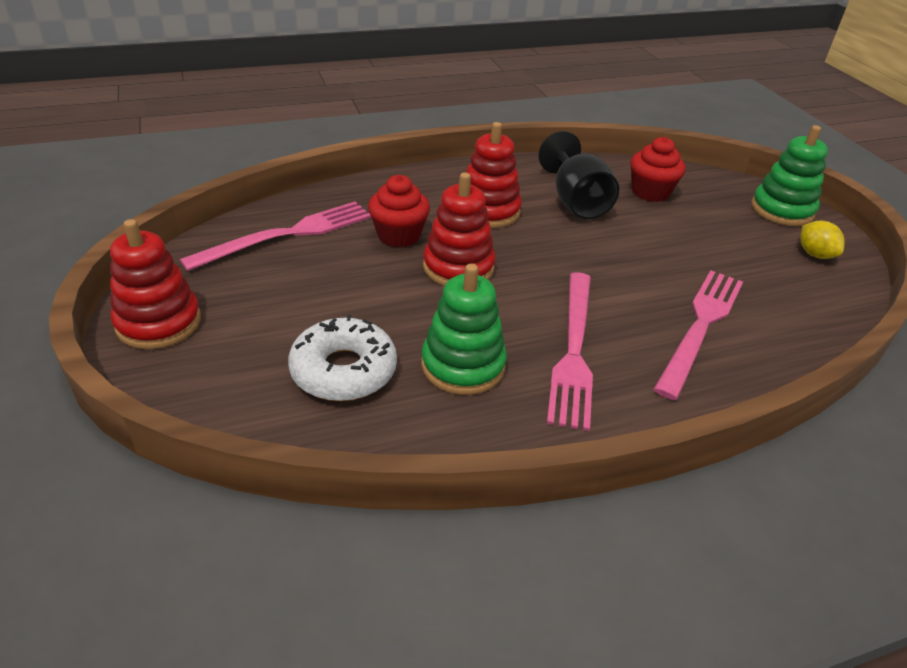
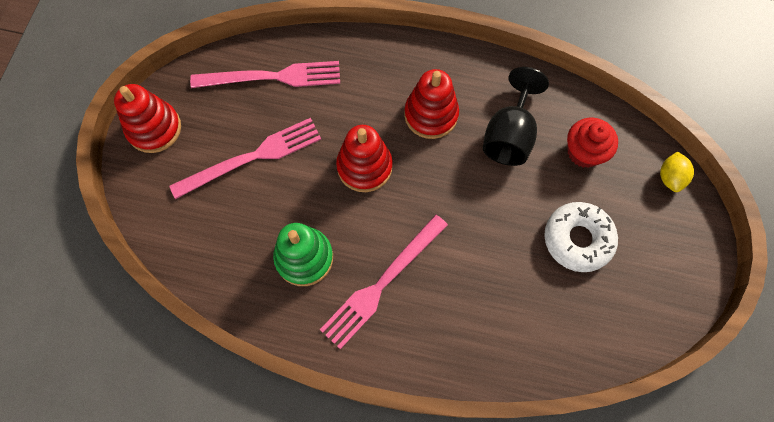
camera: 35 degrees right, 30 degrees up
white donut [288,314,397,401] -> white donut moved to [544,202,618,272]
red cupcake [368,175,430,247] -> none
pink fork [653,270,743,400] -> pink fork moved to [169,118,321,199]
green stacking toy [751,125,828,226] -> none
yellow lemon [800,221,845,259] -> yellow lemon moved to [660,151,694,192]

